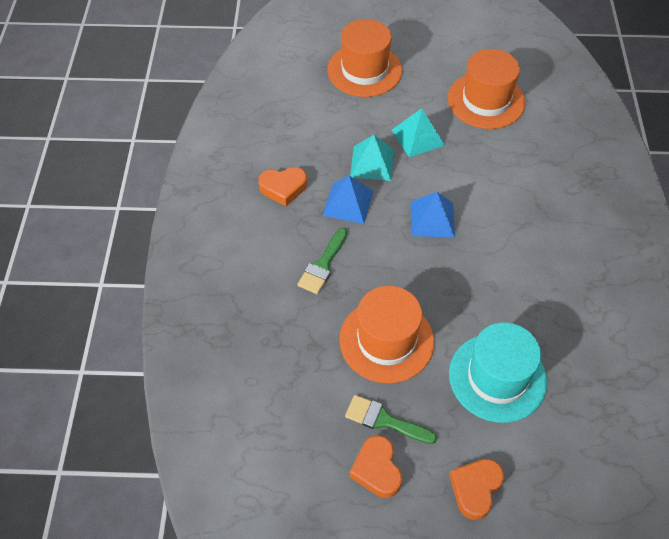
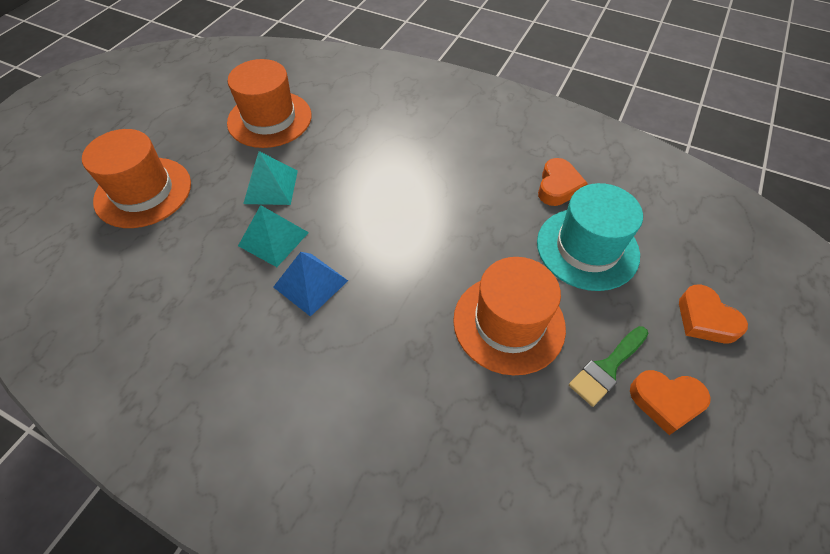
camera: 65 degrees left, 0 degrees up
orange heart [258,167,307,206] -> orange heart moved to [538,158,588,206]
green brush [297,228,347,294] -> none
blue pyramid [411,192,455,237] -> none

